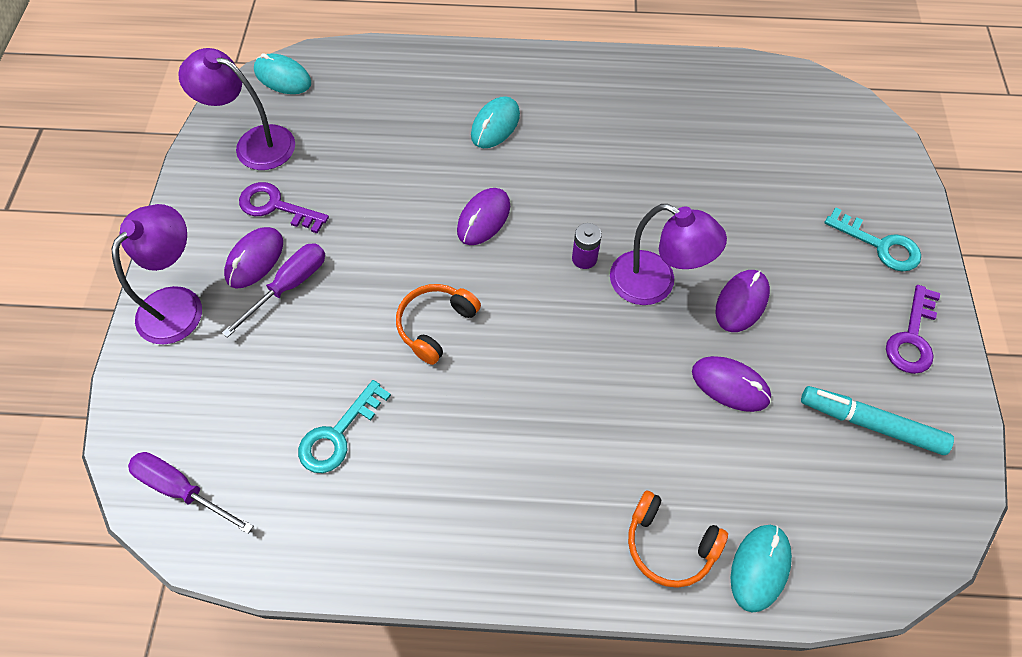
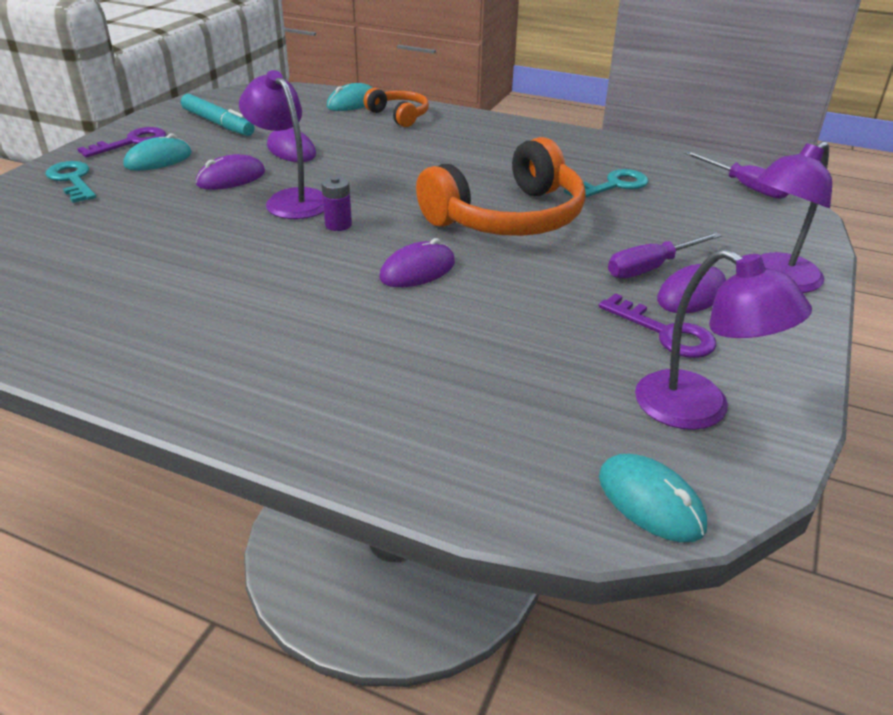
camera: 160 degrees left, 25 degrees down
orange headphones [396,284,481,365] -> orange headphones [416,137,586,236], size x1.96
turquoise mouse [471,96,520,148] -> turquoise mouse moved to [124,134,192,171]

